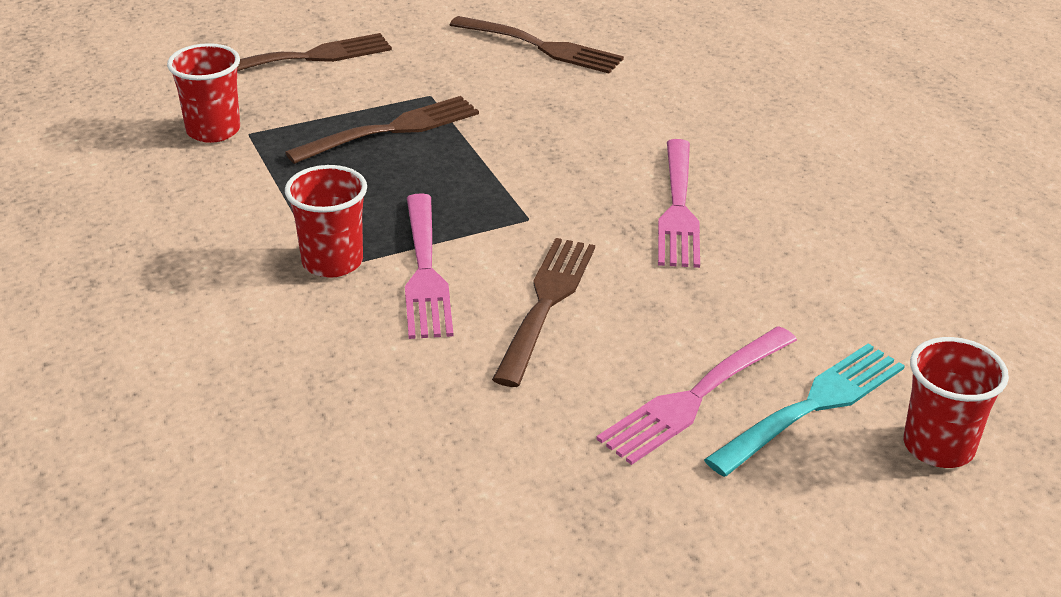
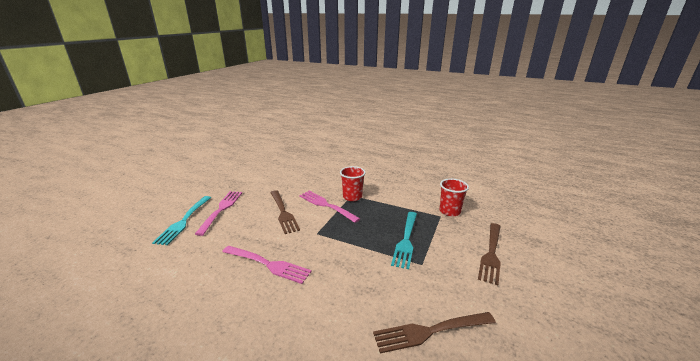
camera: 140 degrees right, 10 degrees down
brown fork [285,96,479,164] -> turquoise fork [391,212,417,269]
pink fork [658,139,700,268] -> pink fork turned 150 degrees clockwise [222,246,312,284]
red cup [904,337,1009,468] -> none

